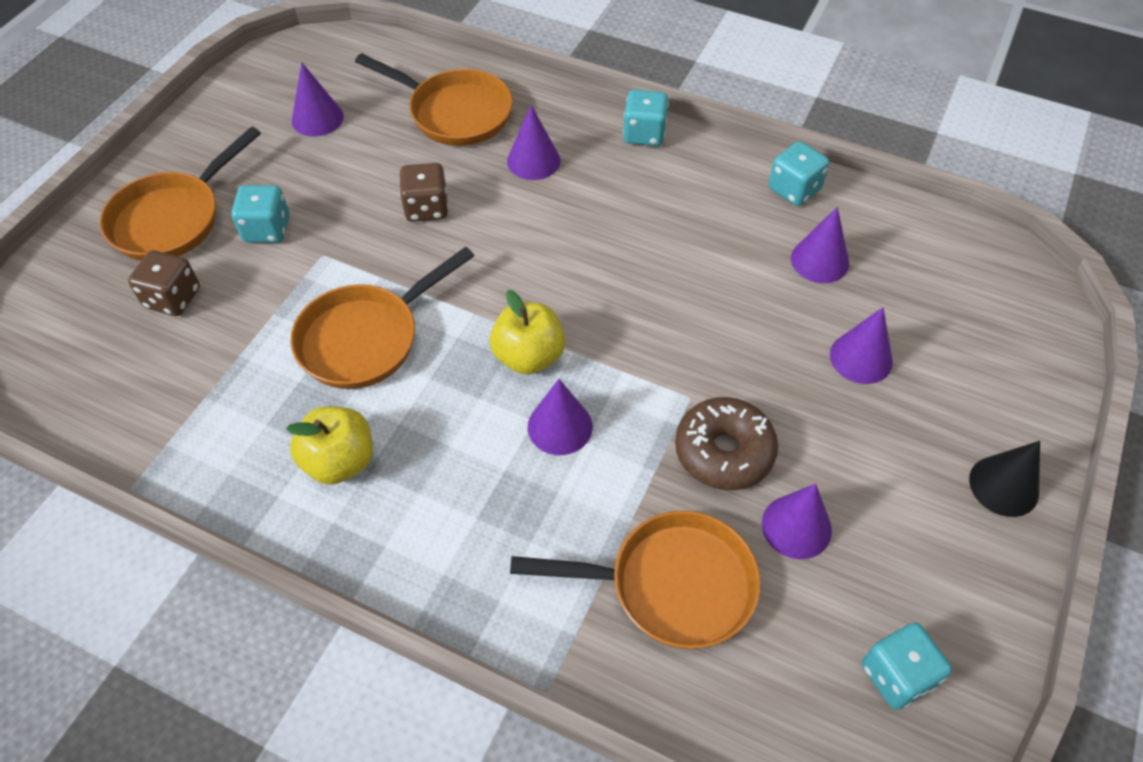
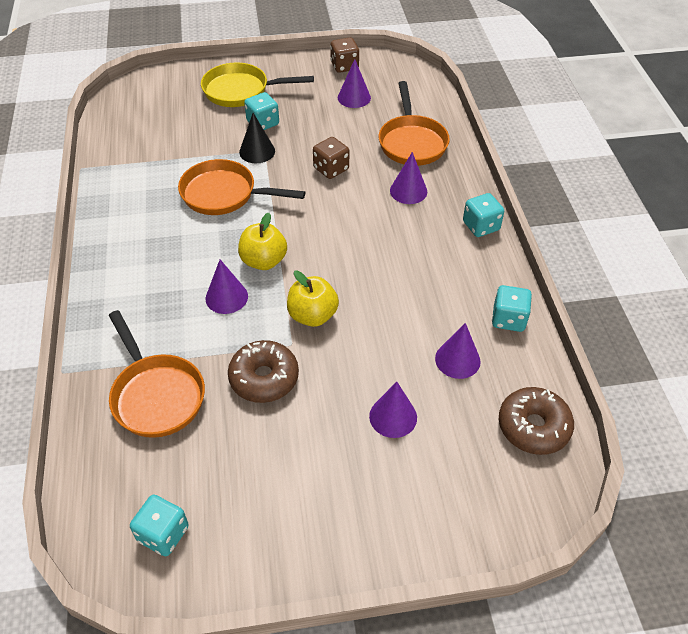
camera: 55 degrees right, 5 degrees down
orange pan [100,126,261,261] -> yellow pan [201,63,314,107]
brown dice [128,250,200,316] -> brown dice moved to [330,38,359,73]
yellow apple [286,406,373,485] -> yellow apple moved to [287,270,339,327]
purple cone [762,484,832,559] -> none
black cone [969,441,1040,517] -> black cone moved to [239,113,275,163]
none -> brown donut [499,387,574,455]

